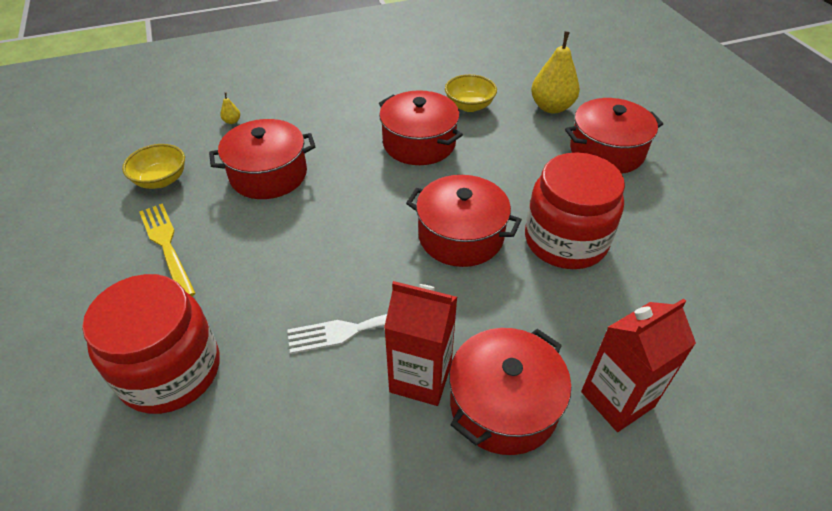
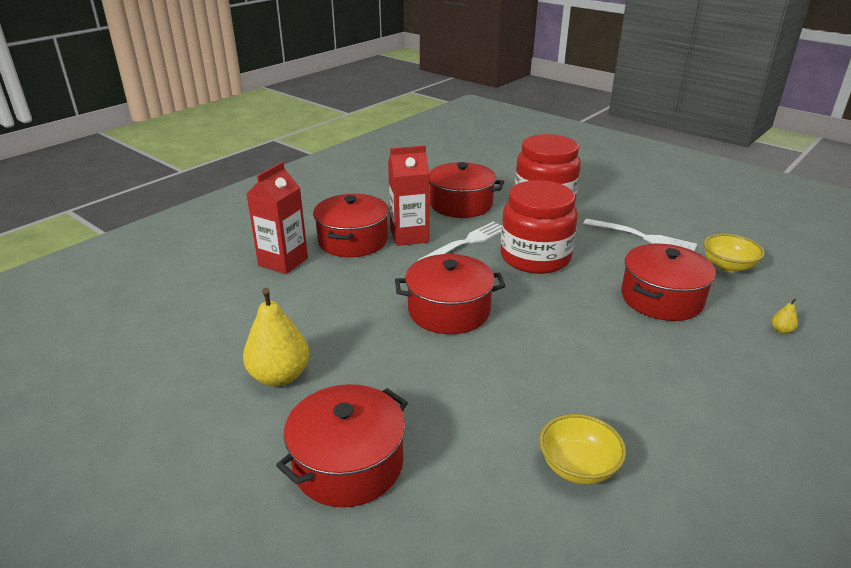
camera: 150 degrees right, 15 degrees down
yellow fork [139,203,196,296] -> white fork [583,219,697,251]
red pot [379,90,463,165] -> red pot moved to [429,162,504,218]
red jar [525,152,625,269] -> red jar moved to [501,180,578,274]
yellow pear [531,31,580,113] -> yellow pear moved to [243,288,310,386]

